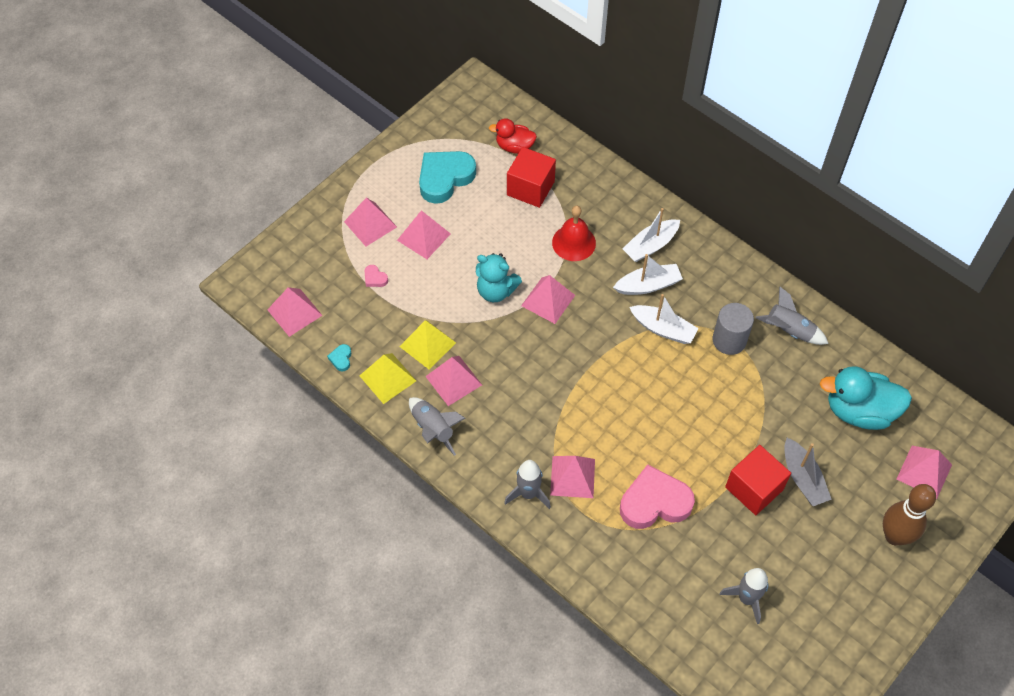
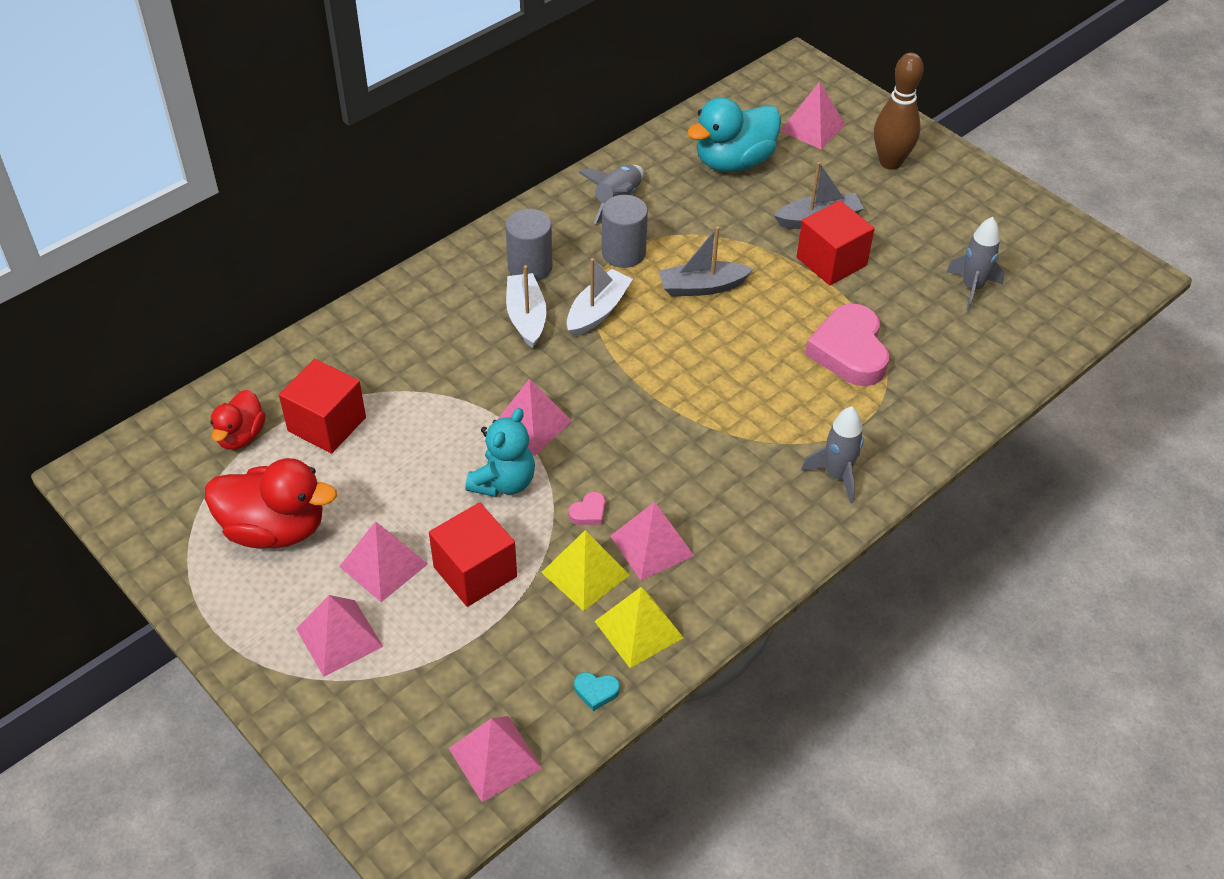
camera: 85 degrees left, 10 degrees down
pink heart [365,265,388,287] -> pink heart moved to [568,492,605,525]
grey rocket [409,397,465,456] -> none
turquoise heart [419,151,476,204] -> red duck [205,458,337,548]
pink pyramid [550,456,595,498] -> none
red bell [552,206,596,261] -> none
white boat [622,208,680,262] -> none
turquoise duck [820,366,912,430] -> turquoise duck turned 45 degrees clockwise [687,97,781,172]
none -> red cube [429,502,517,607]
none -> grey cylinder [505,209,553,281]
none -> grey boat [659,227,753,297]

